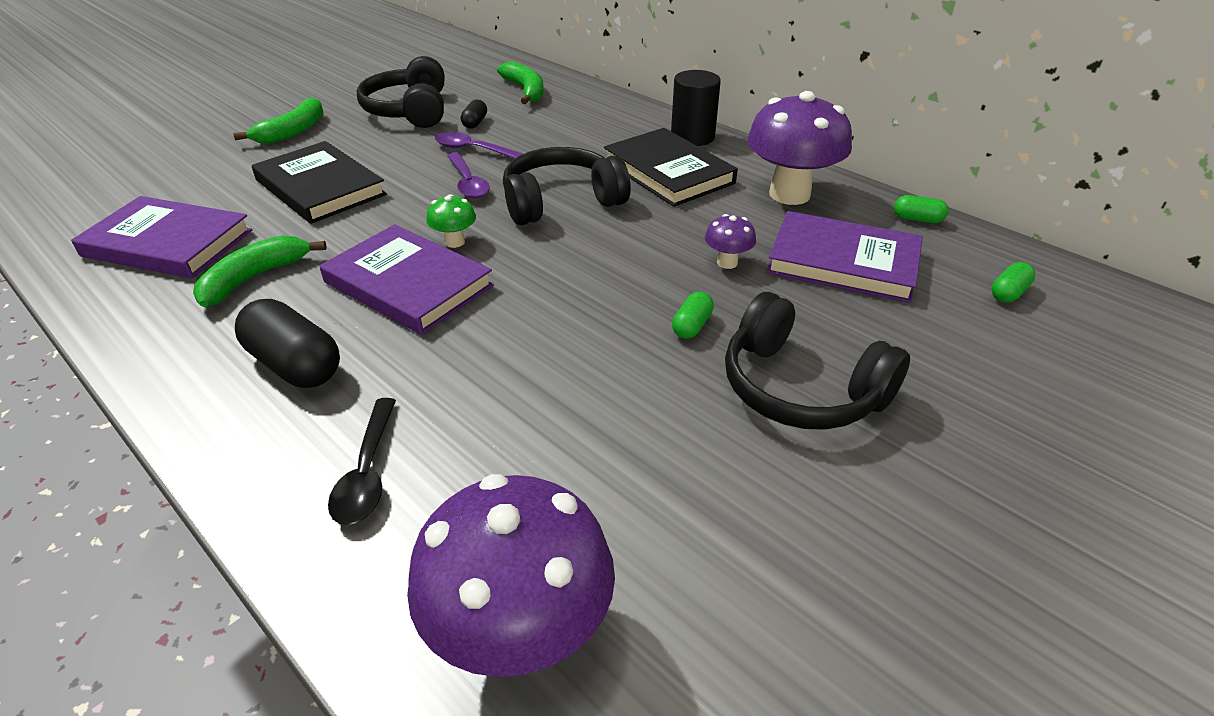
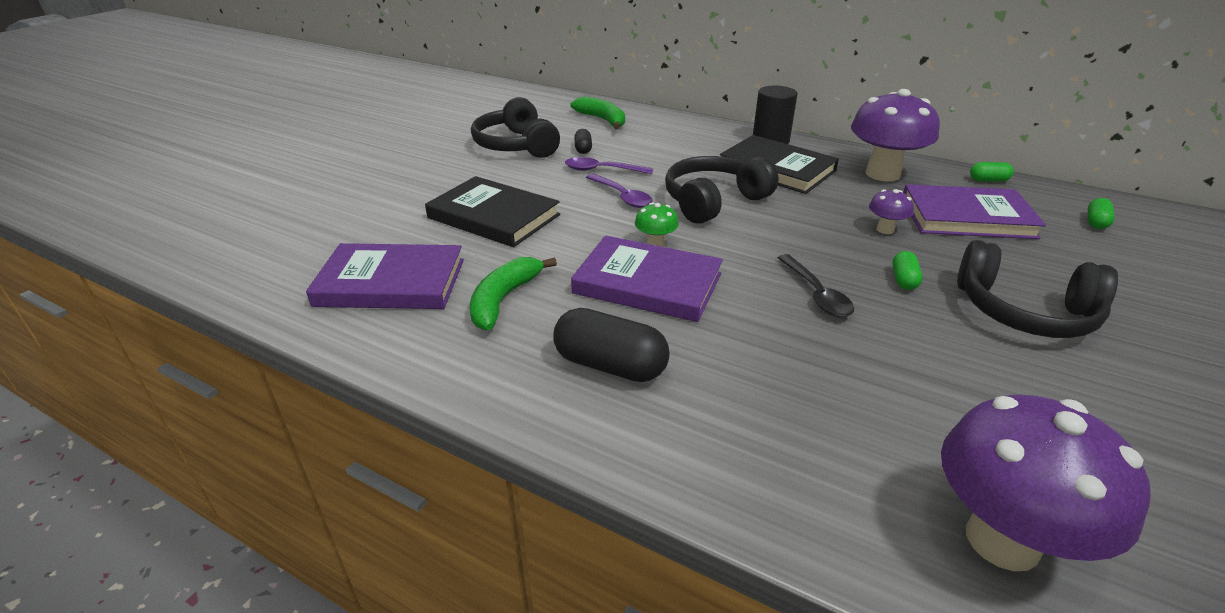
camera: 15 degrees left, 5 degrees down
green banana [233,97,323,144] -> none
black spoon [328,398,396,525] -> black spoon moved to [778,254,854,317]

